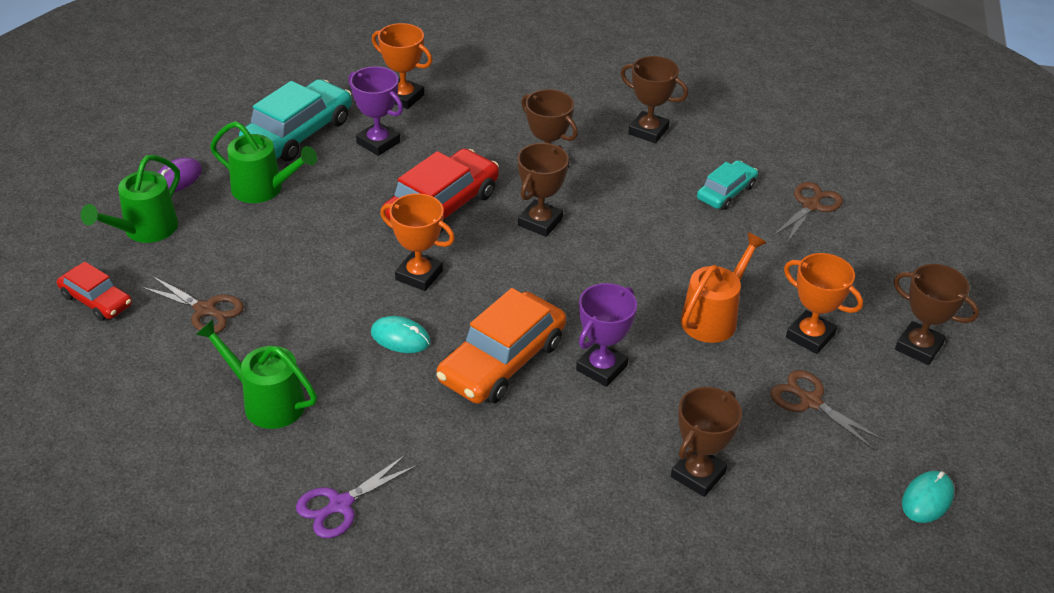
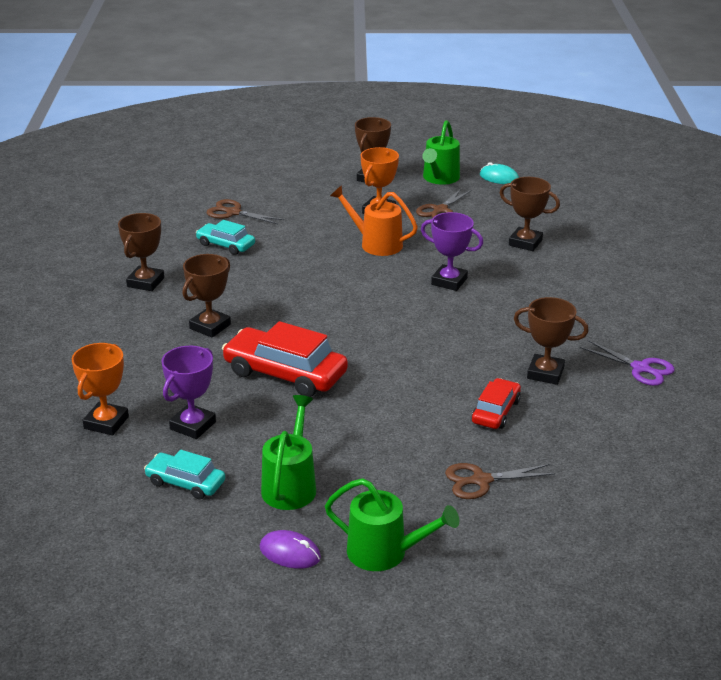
camera: 100 degrees left, 10 degrees down
red car [57,262,132,321] -> red car moved to [472,378,521,429]
brown scissors [141,276,244,333] -> brown scissors turned 120 degrees counterclockwise [445,463,555,499]
green watering can [195,319,317,429] -> green watering can moved to [422,120,460,184]
turquoise car [239,79,352,161] -> turquoise car [144,450,225,499], size x0.57
turquoise mouse [371,316,430,353] -> none
orange trophy [380,193,455,291] -> none
orange car [437,288,566,404] -> none
brown trophy [518,143,569,237] -> brown trophy moved to [514,297,589,385]

